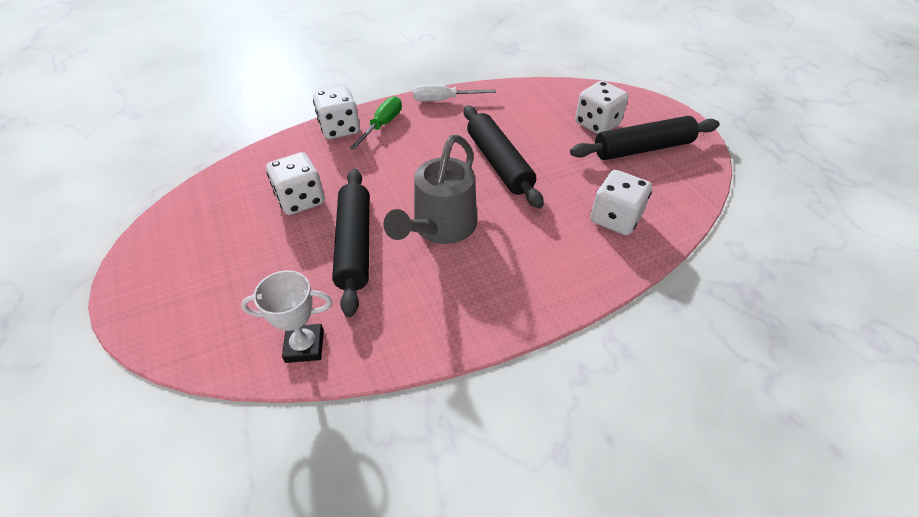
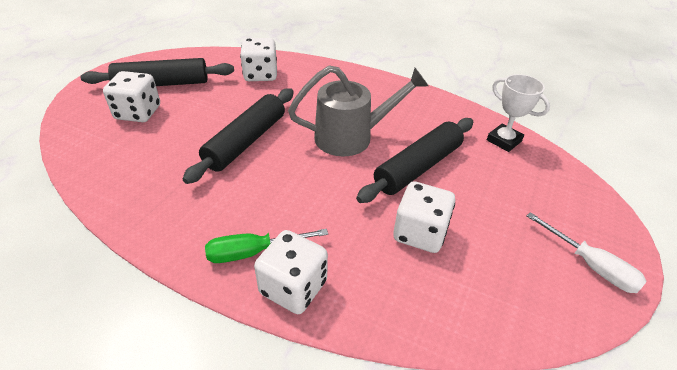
camera: 130 degrees left, 5 degrees down
white screwdriver [413,85,496,102] -> white screwdriver moved to [527,212,647,293]
black rolling pin [570,116,720,160] -> black rolling pin turned 45 degrees counterclockwise [80,58,234,86]

